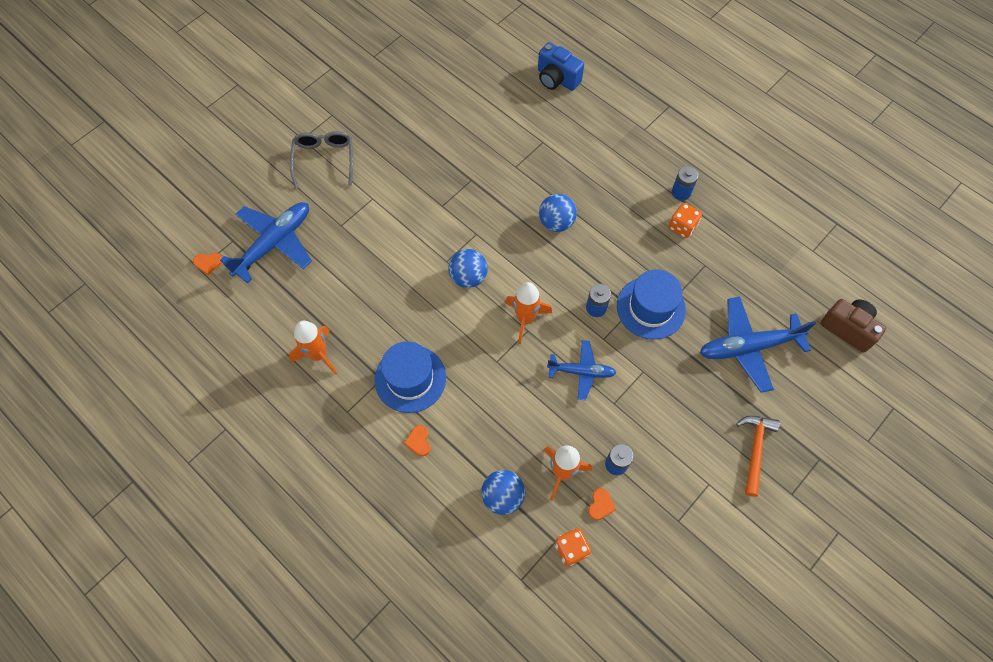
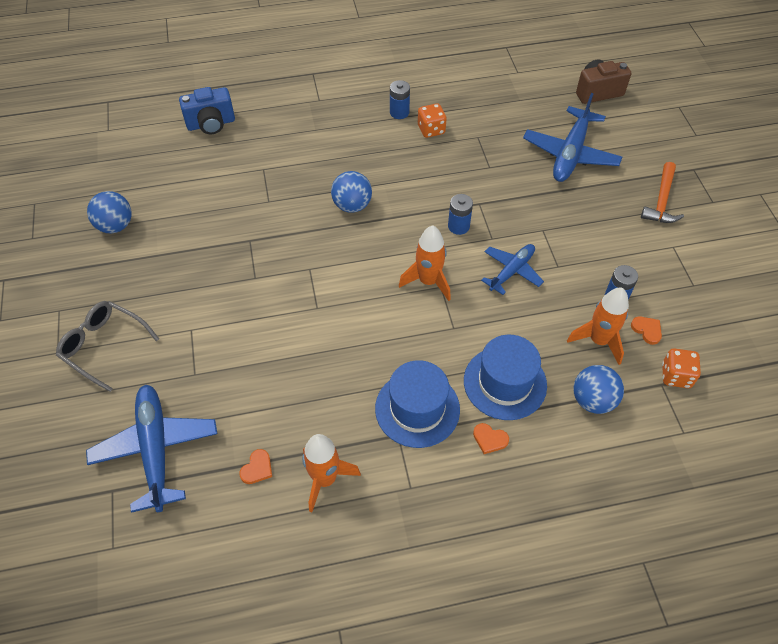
camera: 55 degrees left, 10 degrees down
orange heart [193,252,222,275] -> orange heart moved to [240,449,272,484]
blue ball [448,249,488,288] -> blue ball moved to [87,191,132,233]
blue hat [617,270,686,339] -> blue hat moved to [464,335,547,420]
orange hammer [736,416,780,497] -> orange hammer turned 120 degrees counterclockwise [641,162,684,223]

